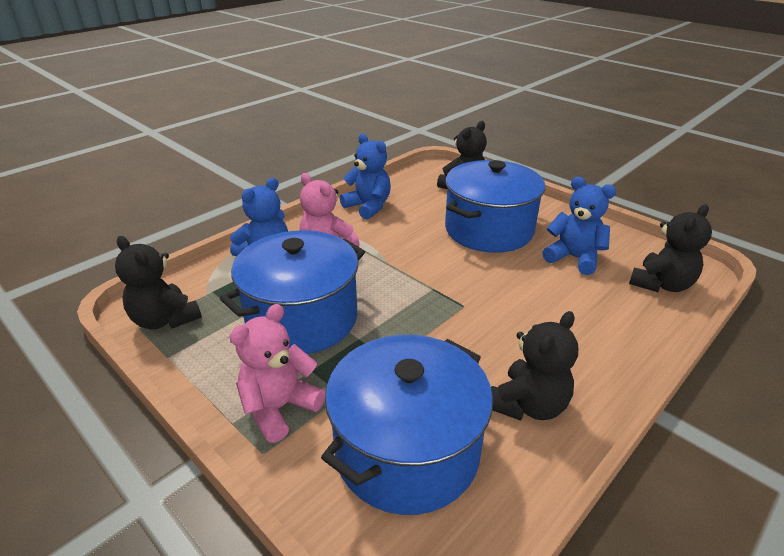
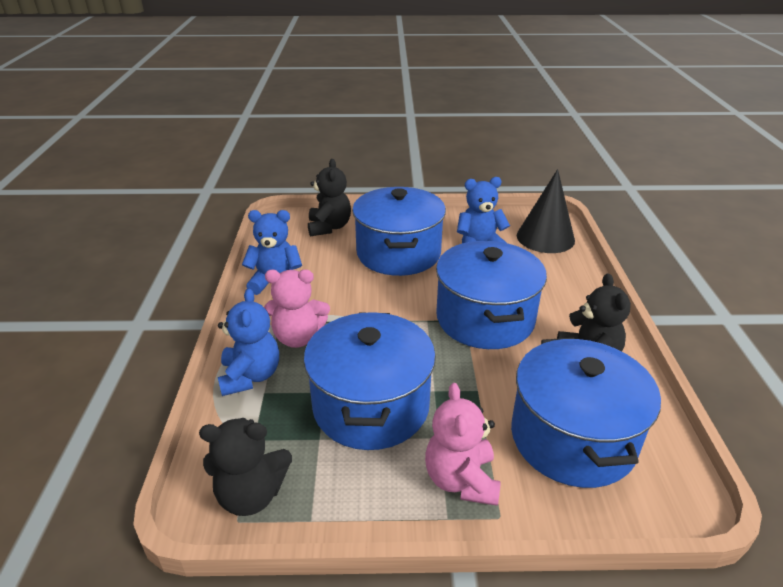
camera: 45 degrees left, 0 degrees up
black teddy bear [629,204,712,292] -> black cone [517,169,575,253]
none -> blue pot [436,241,547,349]

